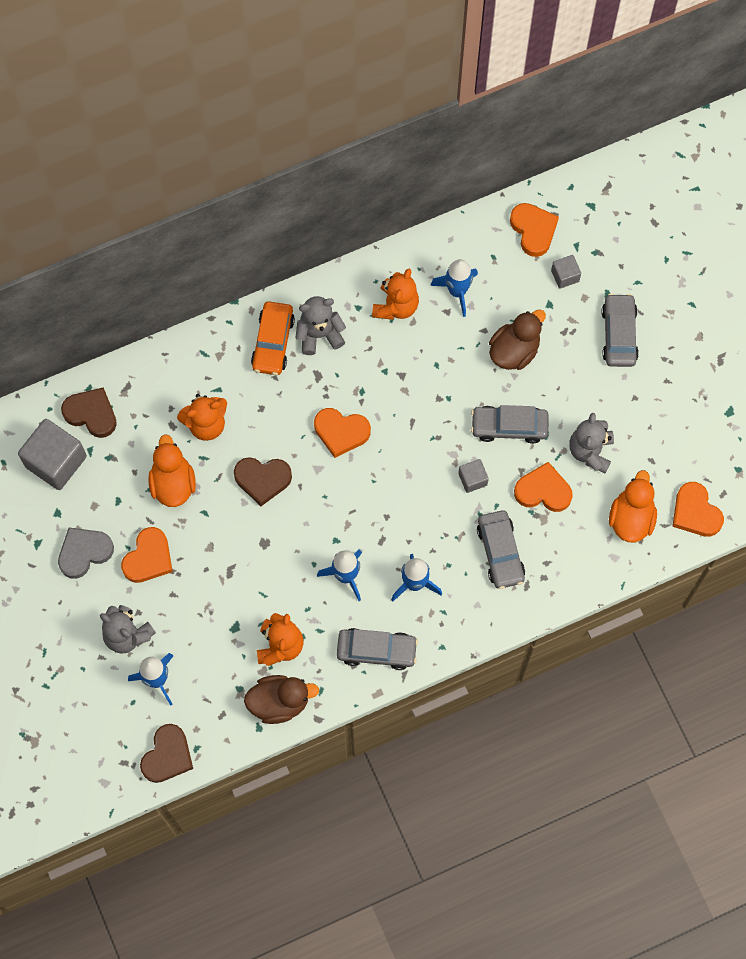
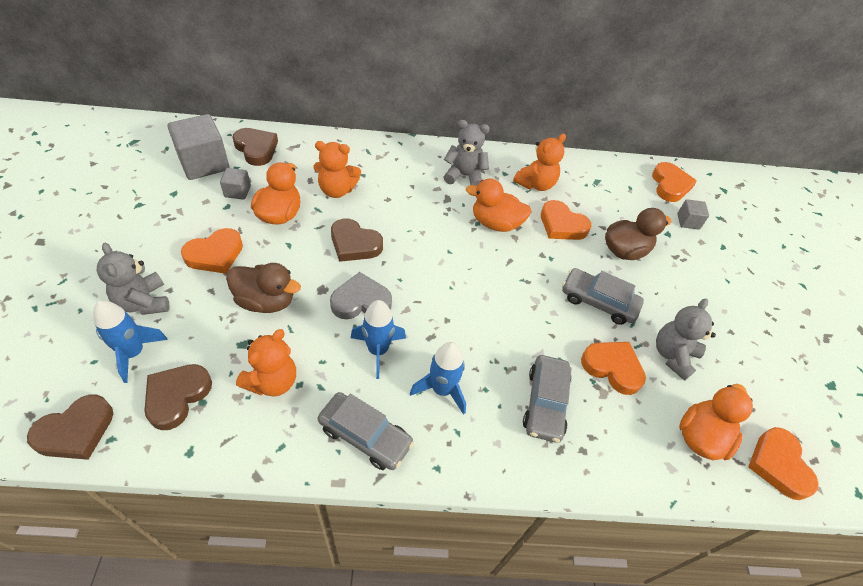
camera: 20 degrees right, 20 degrees down
grey heart [58,527,114,579] -> grey heart moved to [330,272,392,319]
brown duck [244,675,319,724] -> brown duck moved to [226,263,301,313]
orange car [251,301,295,375] -> none
orange heart [314,408,371,458] -> orange heart moved to [541,200,591,240]
blue rocket [430,259,478,317] -> none
grey cube [458,459,489,493] -> grey cube moved to [220,168,251,200]
grey car [602,293,639,367] -> none
none -> brown heart [144,364,212,430]
none -> orange duck [466,178,532,232]

